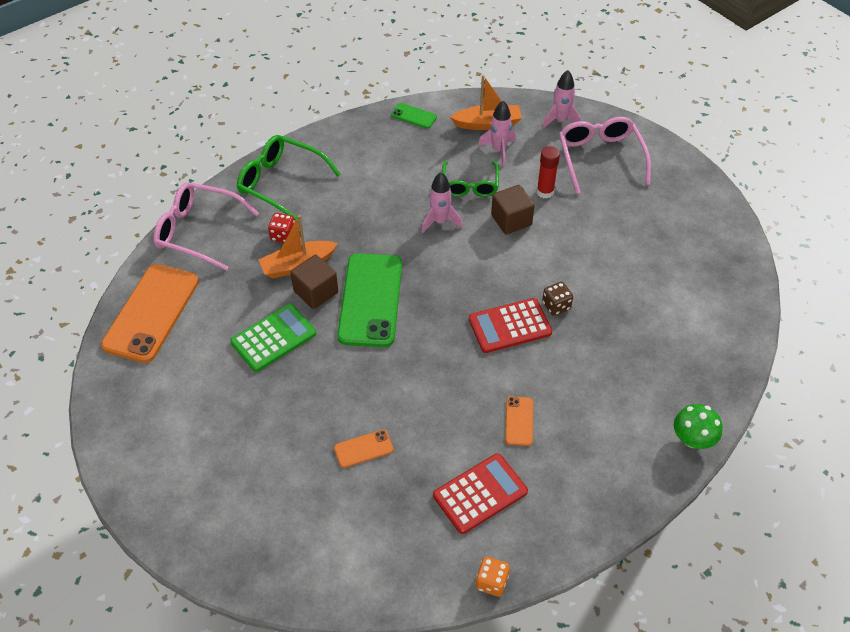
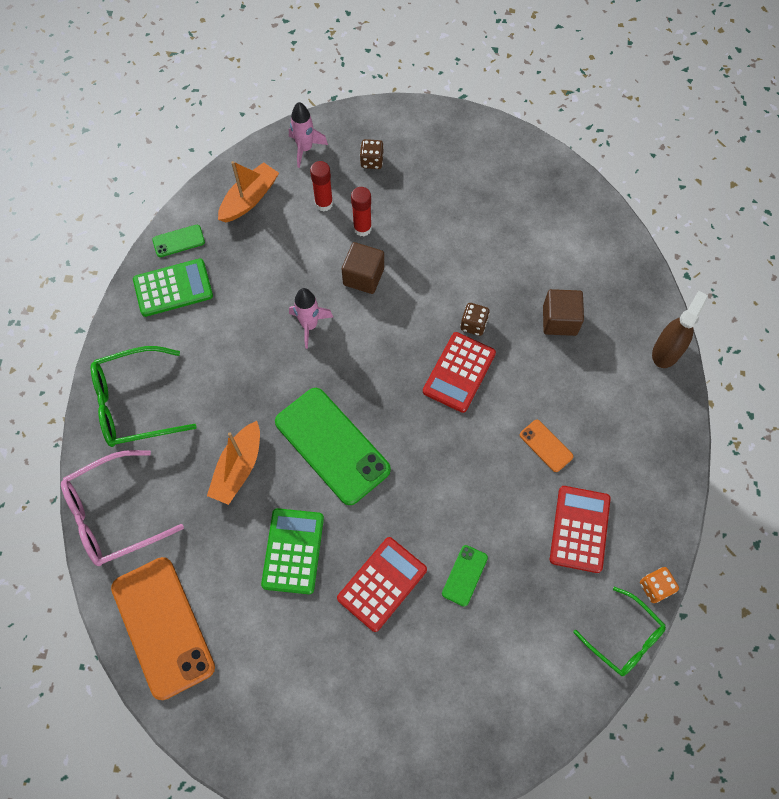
camera: 45 degrees left, 15 degrees up
red dice [268,213,295,243] -> none
brown cube [290,255,338,309] -> brown cube moved to [543,289,584,336]
orange phone [334,430,394,468] -> green phone [442,545,488,606]
green glasses [442,161,499,197] -> green glasses moved to [573,587,666,676]
pink rocket [478,101,516,166] -> none
pink glasses [559,117,651,194] -> brown dice [360,139,384,169]
green mushroom [674,404,722,449] -> brown spray bottle [652,291,708,368]
none -> green calculator [133,258,213,317]
none -> red glue stick [310,161,333,211]
none -> red calculator [337,537,427,632]

